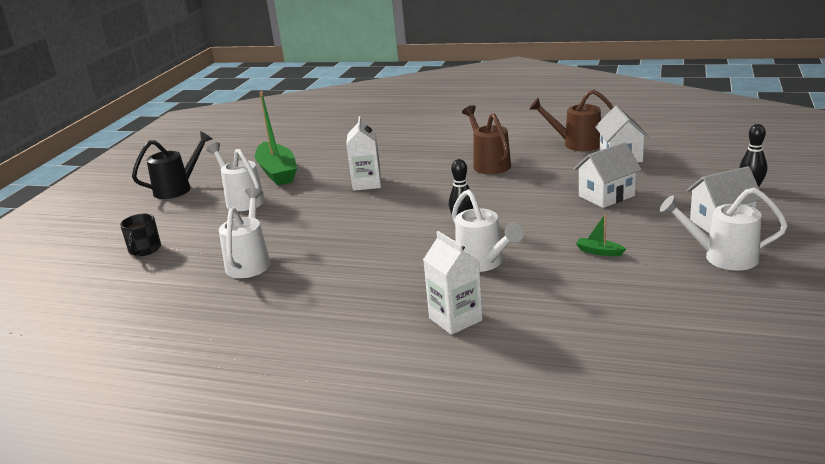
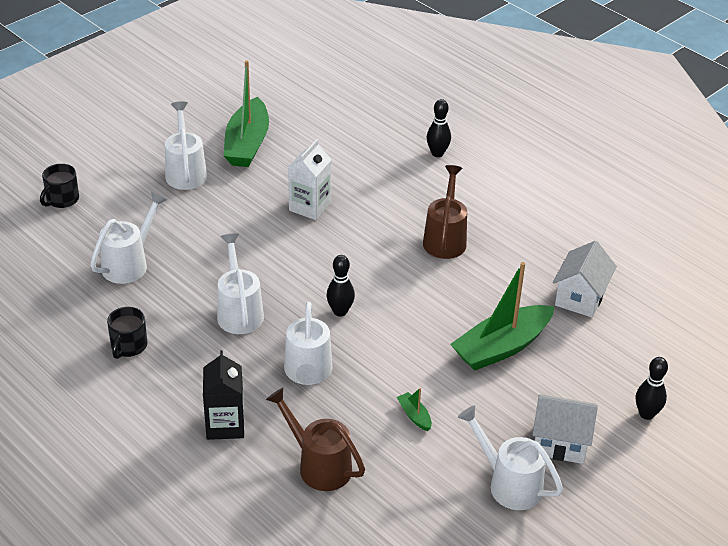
camera: 25 degrees right, 15 degrees up
black watering can [132,131,212,199] -> none
white carton [423,231,483,335] -> black carton [203,350,244,440]
brown watering can [529,90,613,151] -> brown watering can moved to [266,388,365,491]
white house [574,142,642,208] -> green boat [450,262,555,371]
none -> black mug [107,307,147,359]
none -> white watering can [217,233,264,334]
none -> black bowling pin [427,99,451,157]

